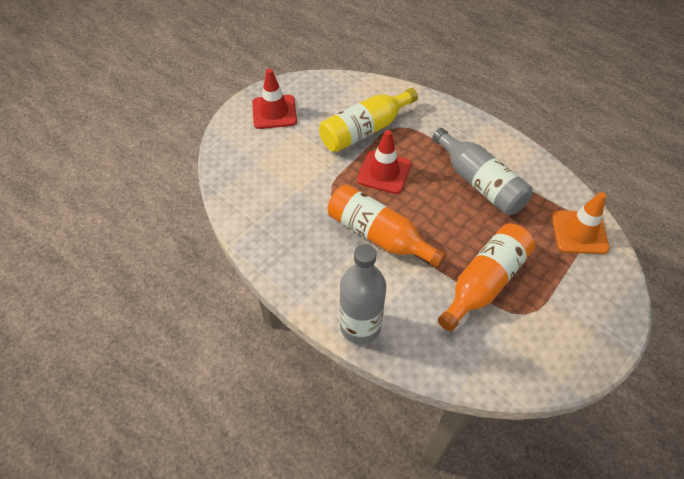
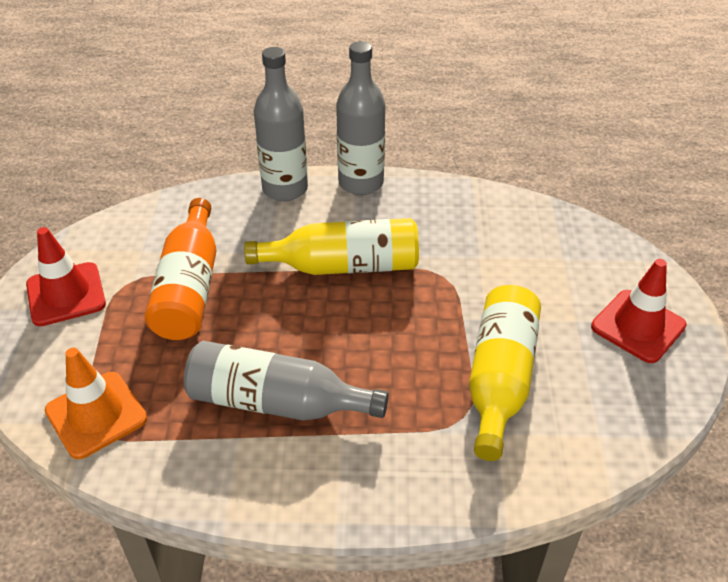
camera: 140 degrees right, 10 degrees down
orange bottle [328,184,446,268] -> yellow bottle [244,218,419,275]
red traffic cone [357,130,411,194] -> red traffic cone moved to [26,227,106,326]
none -> grey bottle [336,41,385,195]

